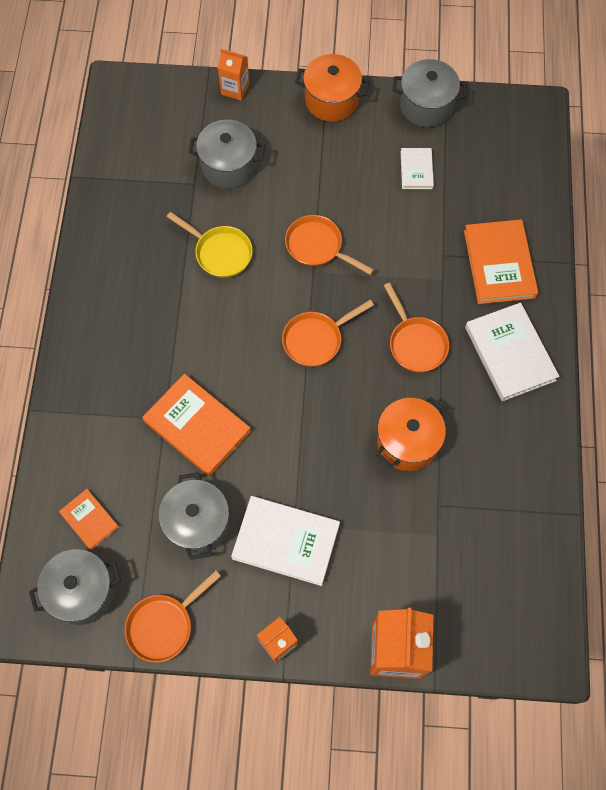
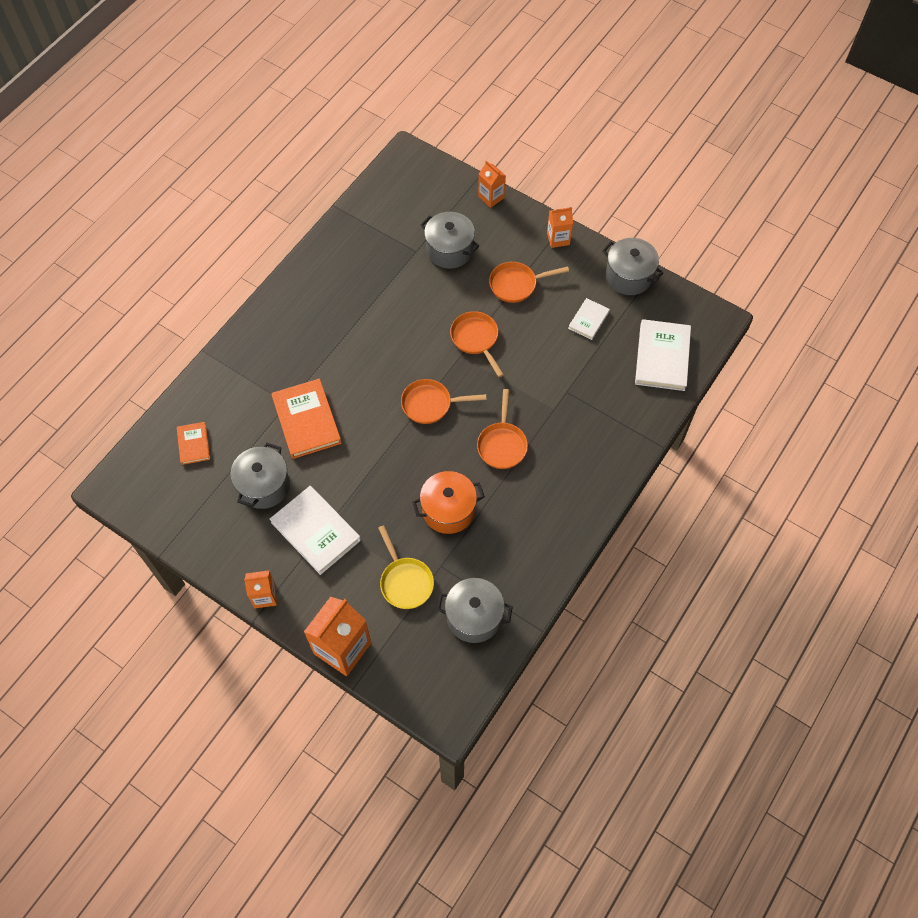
camera: 30 degrees right, 5 degrees down
grey pot [29,549,121,625] -> grey pot moved to [437,578,513,643]
orange pan [125,570,221,663] -> orange pan moved to [489,262,569,303]
yellow pan [167,212,253,278] -> yellow pan moved to [378,525,434,609]
orange pot [295,54,370,122] -> orange carton [547,207,573,248]
orange book [464,219,538,304] -> none
white book [465,303,559,401] -> white book moved to [635,319,691,391]

